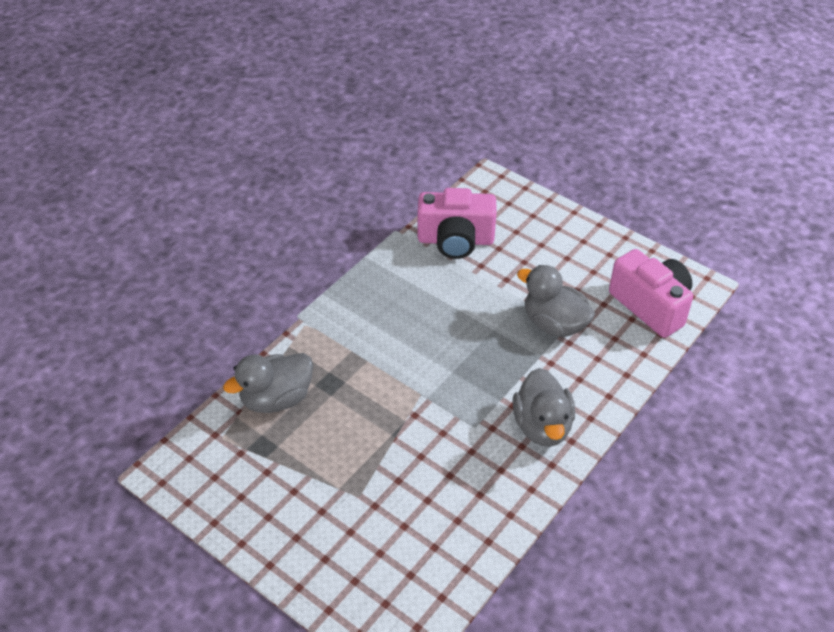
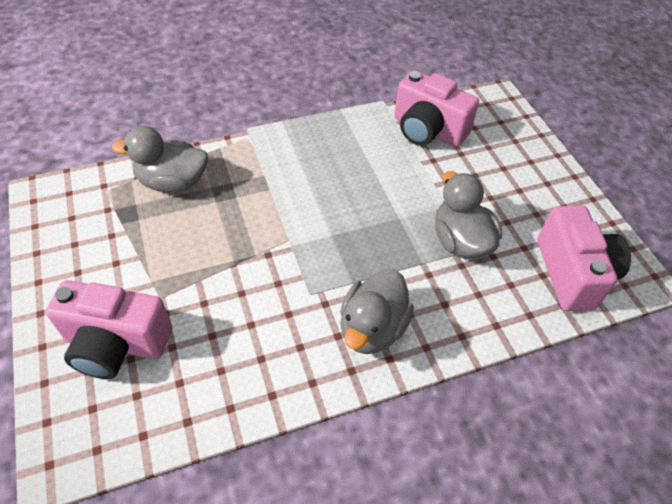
camera: 30 degrees right, 5 degrees up
none -> pink camera [46,280,172,379]

